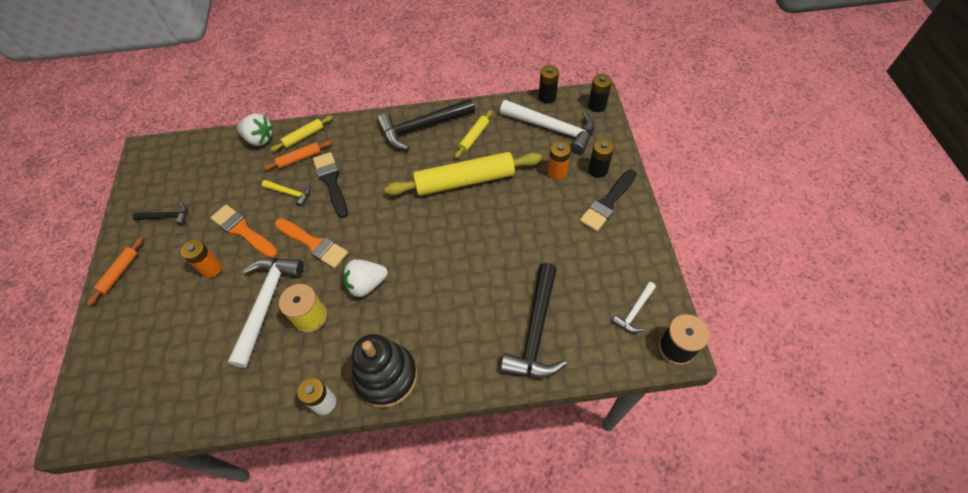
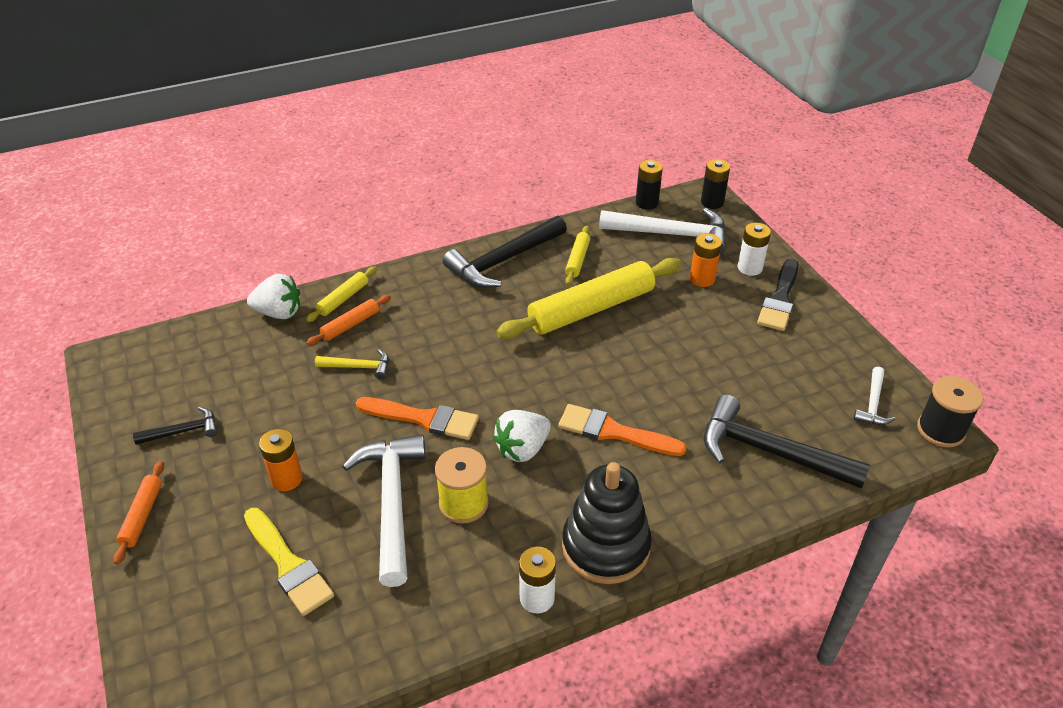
camera: 20 degrees left, 15 degrees down
orange brush [211,205,278,258] -> orange brush moved to [558,404,686,456]
black brush [313,152,348,218] -> none
black hammer [500,263,567,378] -> black hammer turned 120 degrees clockwise [704,395,870,489]
black battery [589,139,614,178] -> white battery [738,223,771,276]
none -> yellow brush [244,508,334,616]

